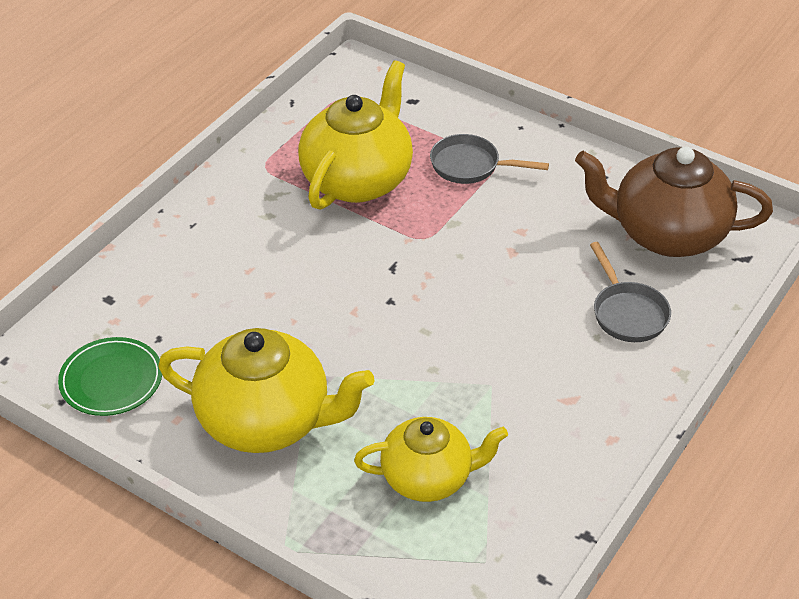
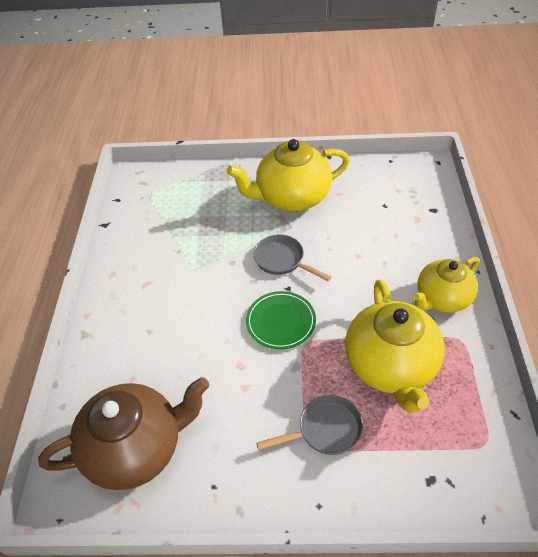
camera: 150 degrees right, 5 degrees up
green plate [58,337,162,416] -> green plate moved to [246,291,316,349]
yellow teapot [354,417,508,502] -> yellow teapot moved to [413,257,479,313]
grey pan [590,242,671,342] -> grey pan moved to [254,235,332,281]

